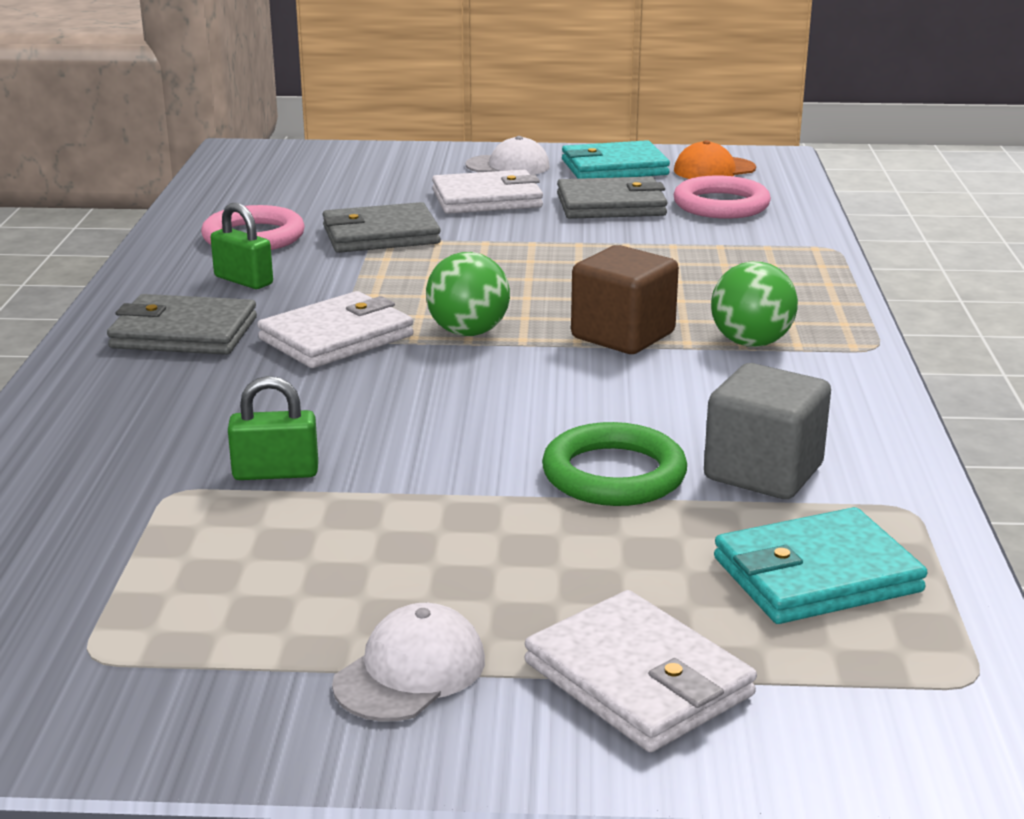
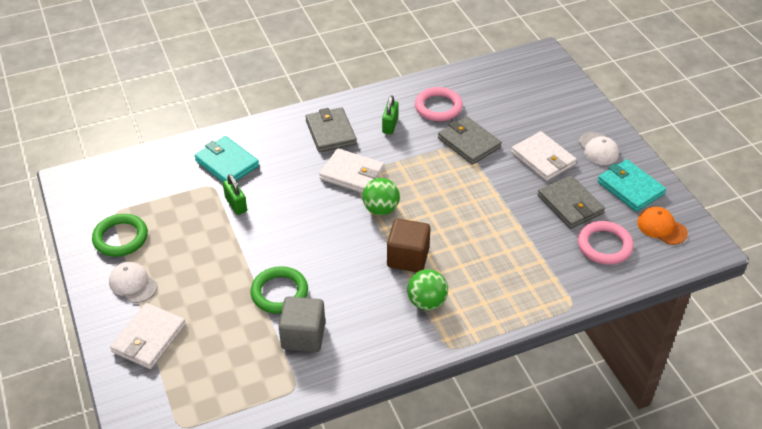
camera: 65 degrees right, 20 degrees up
white cap [332,603,485,722] -> white cap turned 150 degrees counterclockwise [109,262,158,303]
turquoise wallet [714,507,927,624] -> turquoise wallet moved to [194,136,259,182]
none -> green ring [92,214,148,257]

